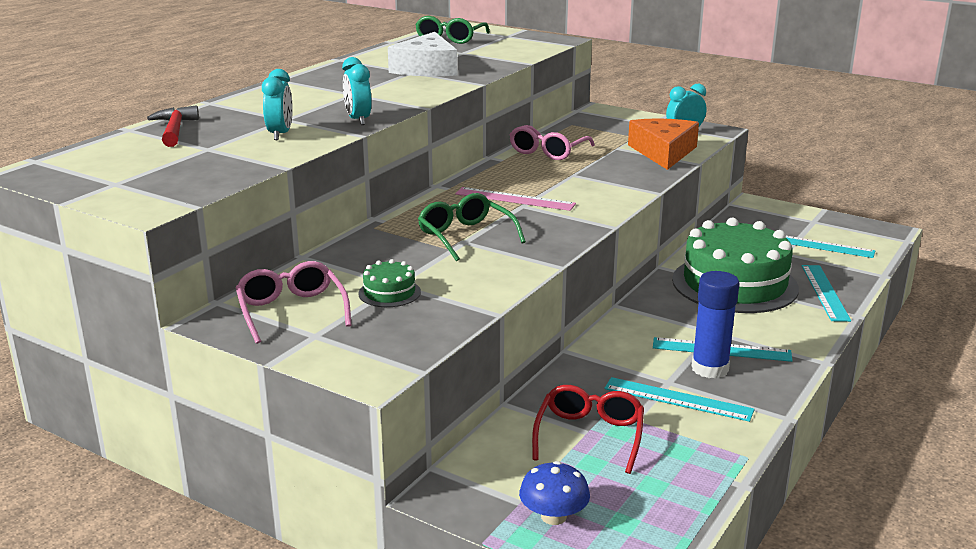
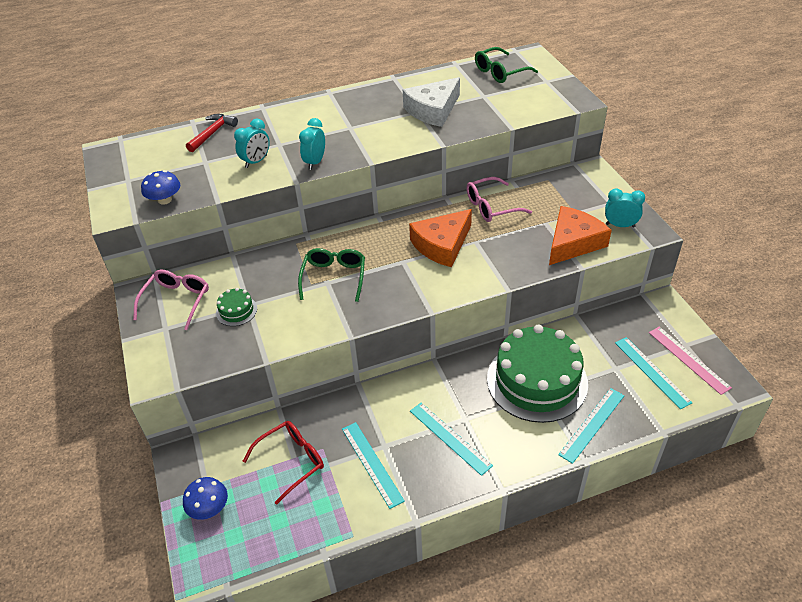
camera: 40 degrees right, 20 degrees up
pink ruler [455,187,576,211] -> pink ruler moved to [649,327,732,395]
blue glue stick [691,271,739,378] -> none
none -> blue mushroom [141,170,180,205]
none -> orange cheese [409,209,472,267]

